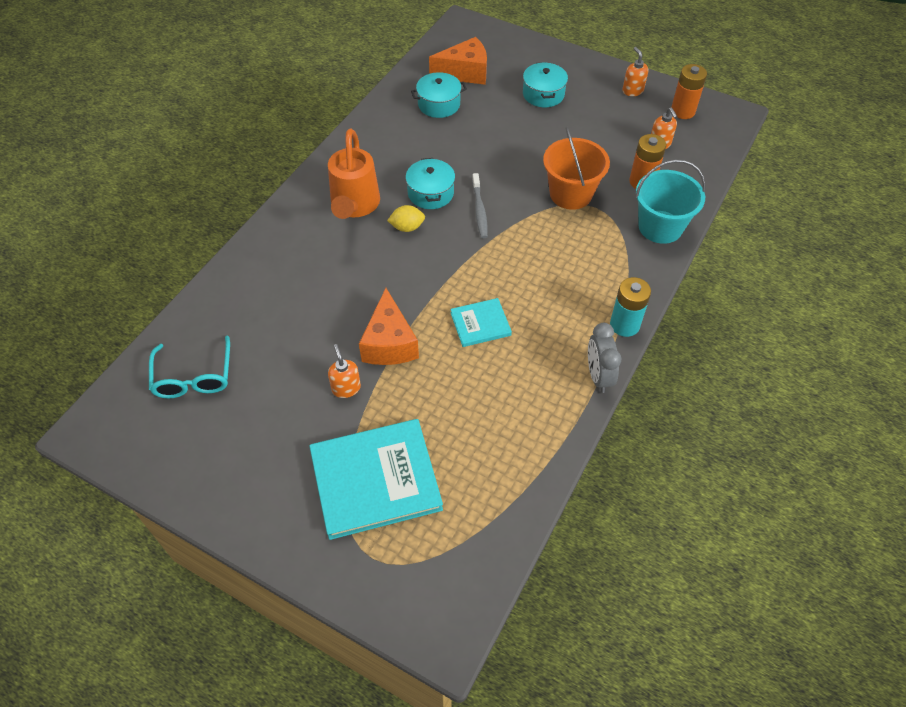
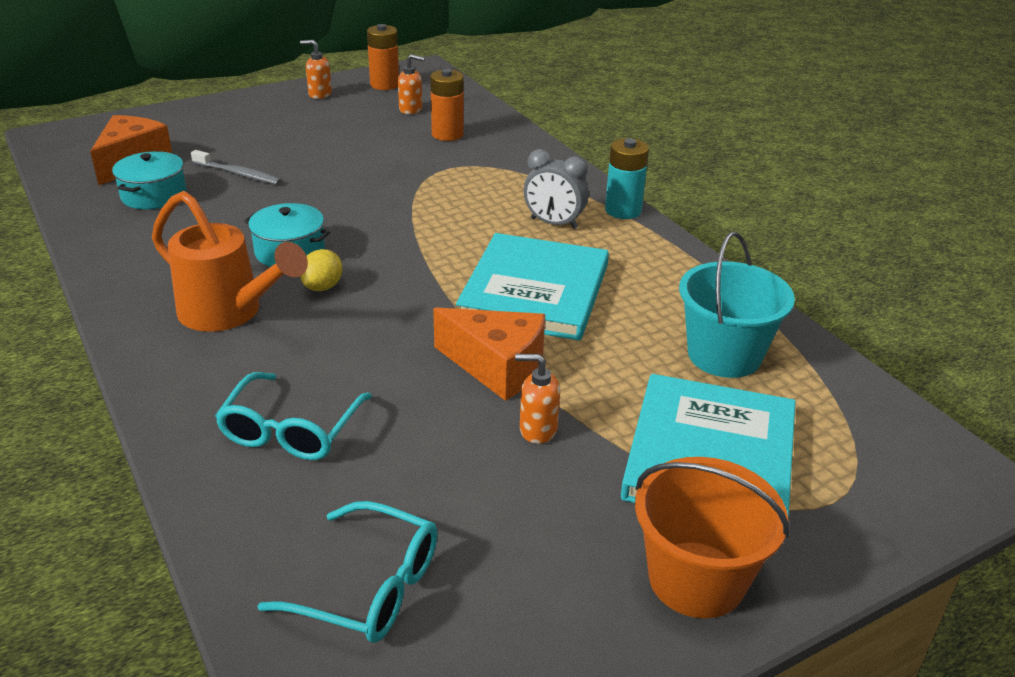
camera: 60 degrees left, 20 degrees down
turquoise book [450,298,512,347] -> turquoise book [456,233,609,341], size x1.98
grey toothbrush [472,173,488,238] -> grey toothbrush moved to [191,150,281,185]
turquoise pot [523,62,568,107] -> none
orange bucket [543,127,610,210] -> orange bucket moved to [635,457,789,618]
grey clock [588,323,621,393] -> grey clock moved to [524,149,589,229]
turquoise bucket [635,160,706,244] -> turquoise bucket moved to [679,232,795,378]
none -> turquoise glasses [215,372,372,460]

